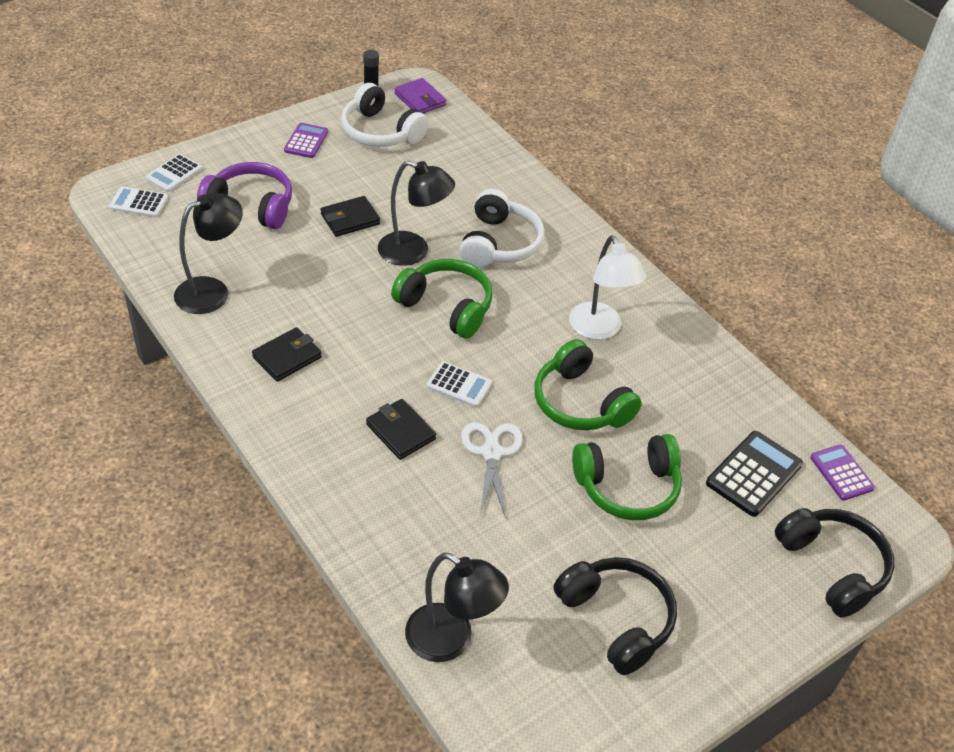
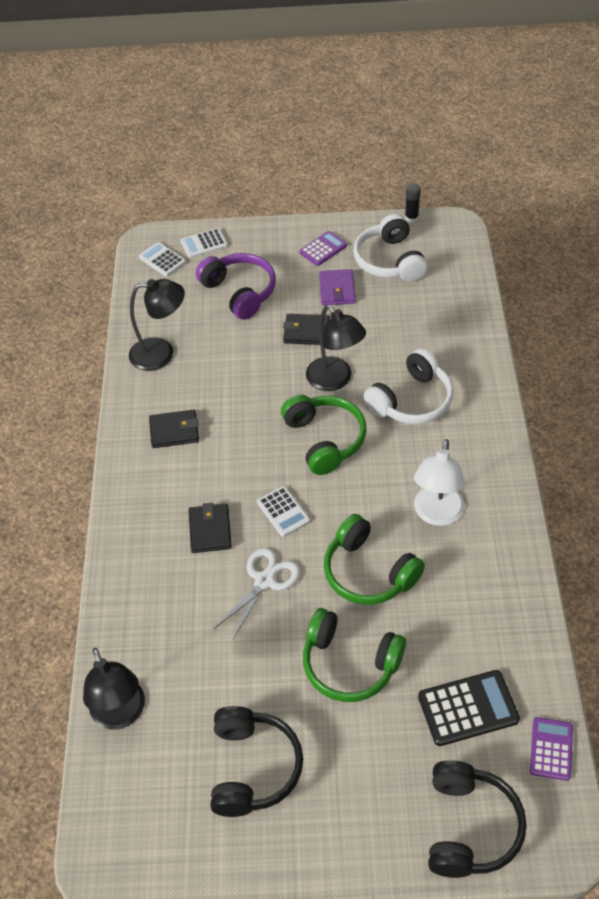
camera: 40 degrees right, 5 degrees up
purple wallet [394,78,446,113] -> purple wallet moved to [319,269,356,305]
green headphones [534,339,642,430] -> green headphones turned 45 degrees counterclockwise [324,514,425,605]

